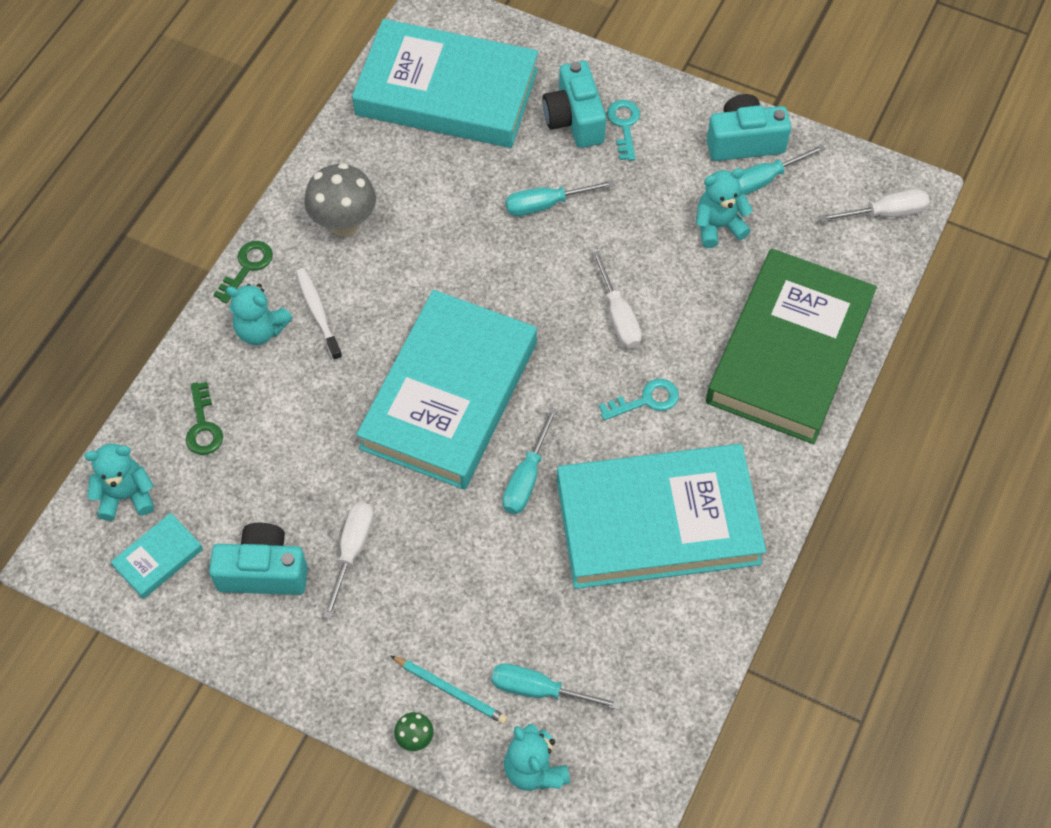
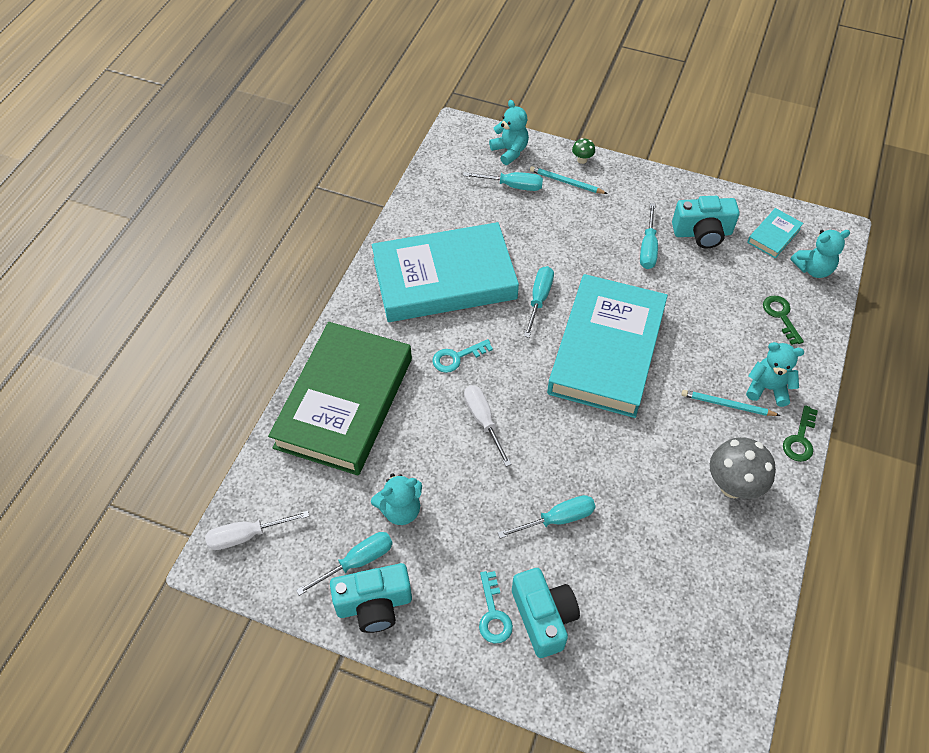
camera: 175 degrees right, 5 degrees down
white toothbrush [296,268,342,361] -> turquoise pencil [682,390,780,416]
white screwdriver [323,502,374,619] -> turquoise screwdriver [640,203,658,269]
turquoise book [352,19,538,148] -> none

